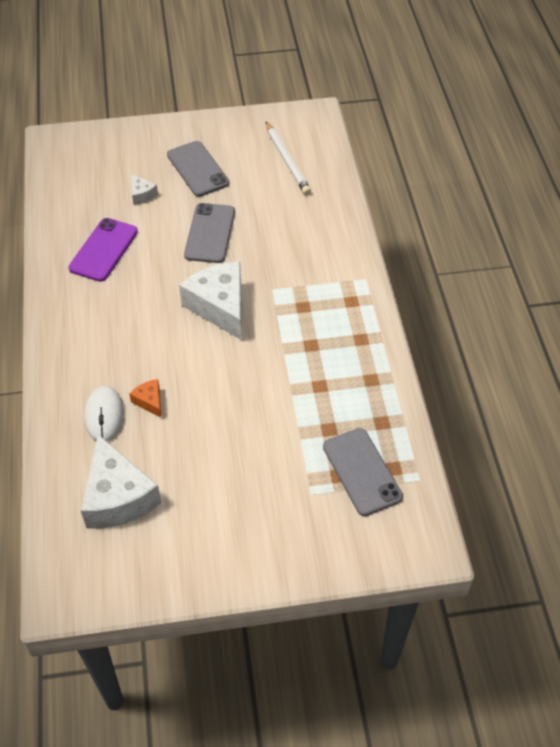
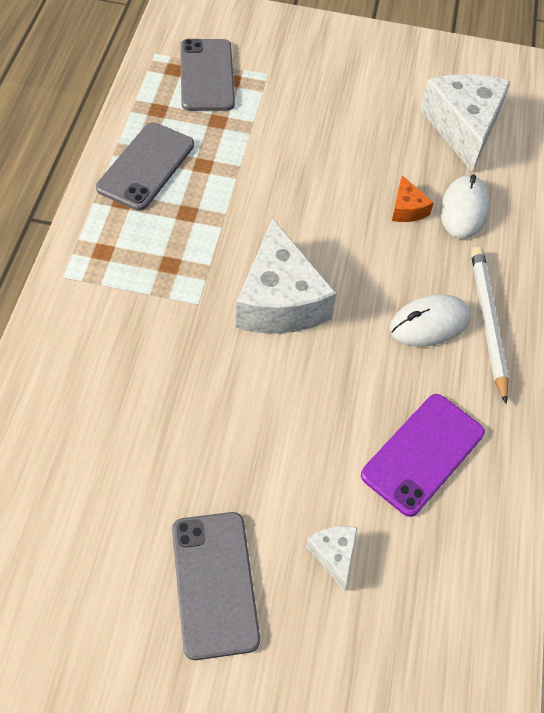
camera: 165 degrees left, 5 degrees up
grey phone [184,203,235,263] -> grey phone moved to [96,122,194,211]
white pencil [266,122,311,195] -> white pencil moved to [471,247,509,404]
none -> white mouse [389,294,471,347]

